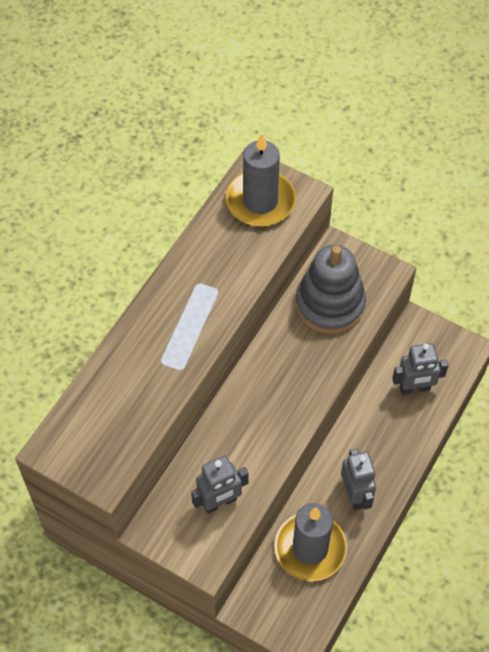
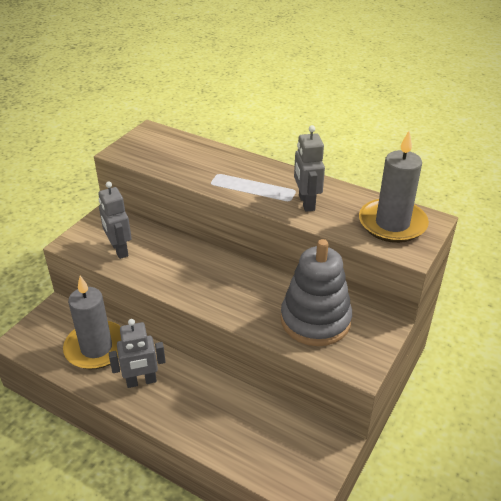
camera: 90 degrees right, 20 degrees down
grey robot [392,343,449,395] -> grey robot moved to [294,125,325,212]

